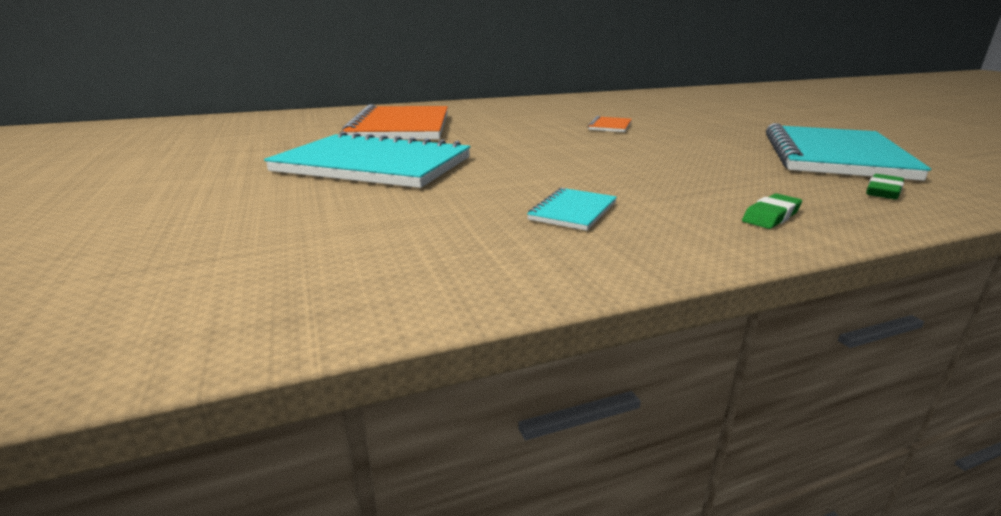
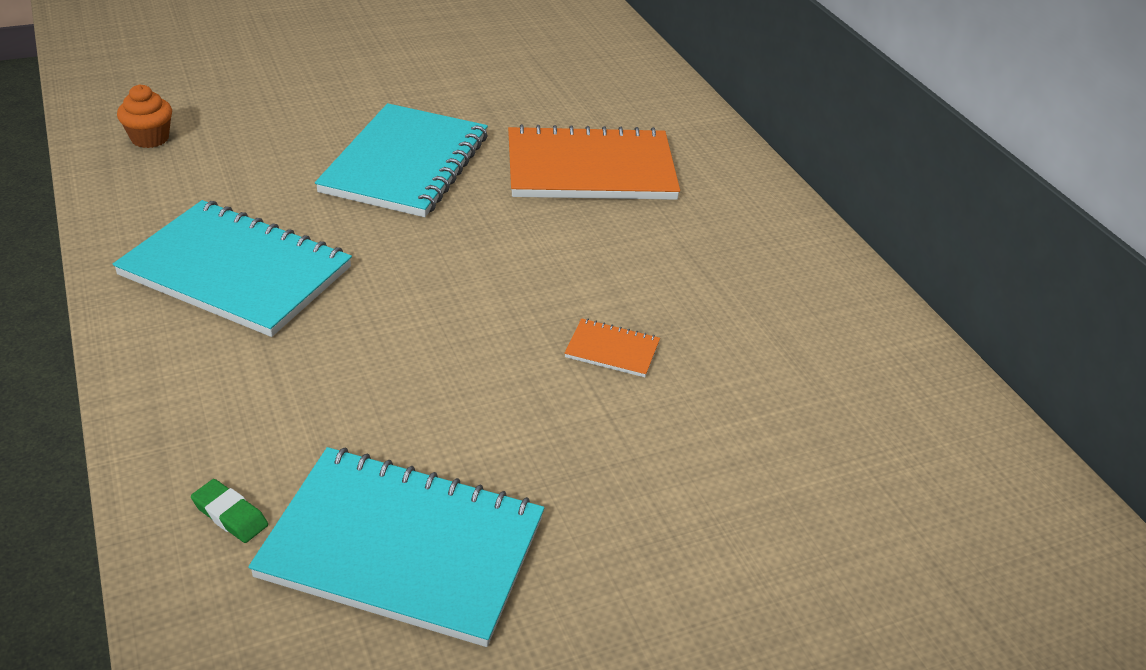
camera: 85 degrees right, 15 degrees up
turquoise notebook [527,188,617,231] -> turquoise notebook [113,200,352,337], size x2.39
green eraser [742,193,802,229] -> none
none -> orange cupcake [117,84,172,148]

